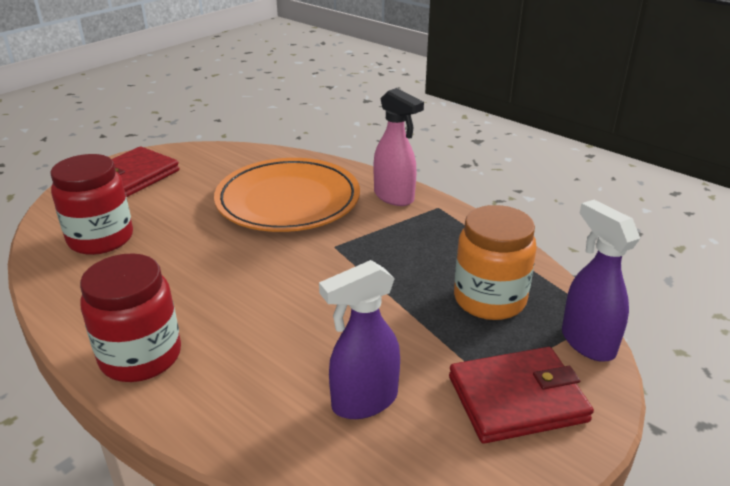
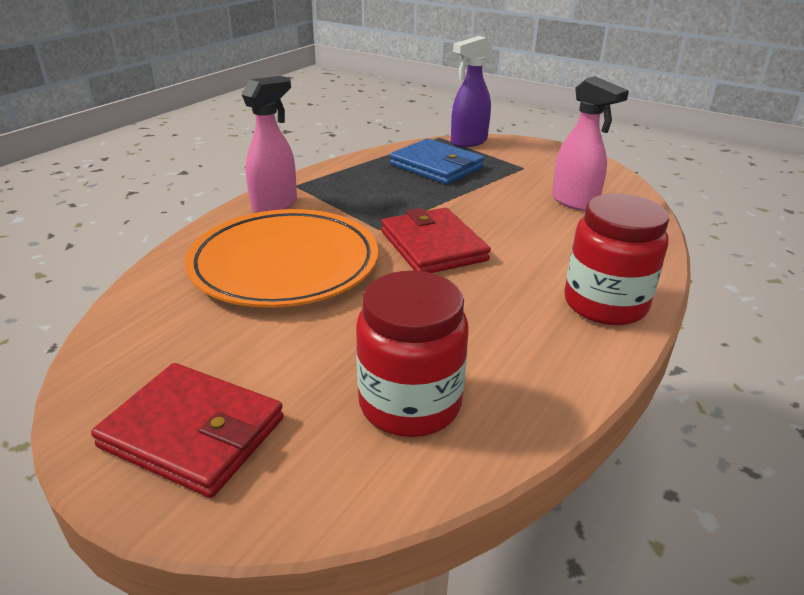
camera: 100 degrees left, 0 degrees up
purple spray bottle [319,260,400,419] -> pink spray bottle [552,76,629,211]
red wallet [449,347,594,444] -> red wallet moved to [381,208,491,273]
orange jar [454,205,537,320] -> blue wallet [390,139,484,184]

